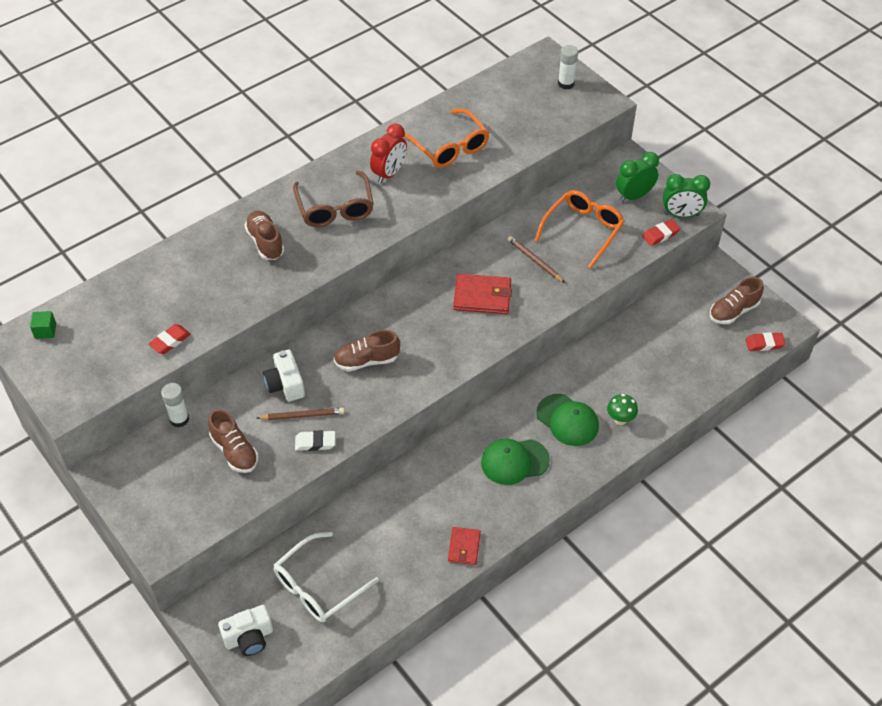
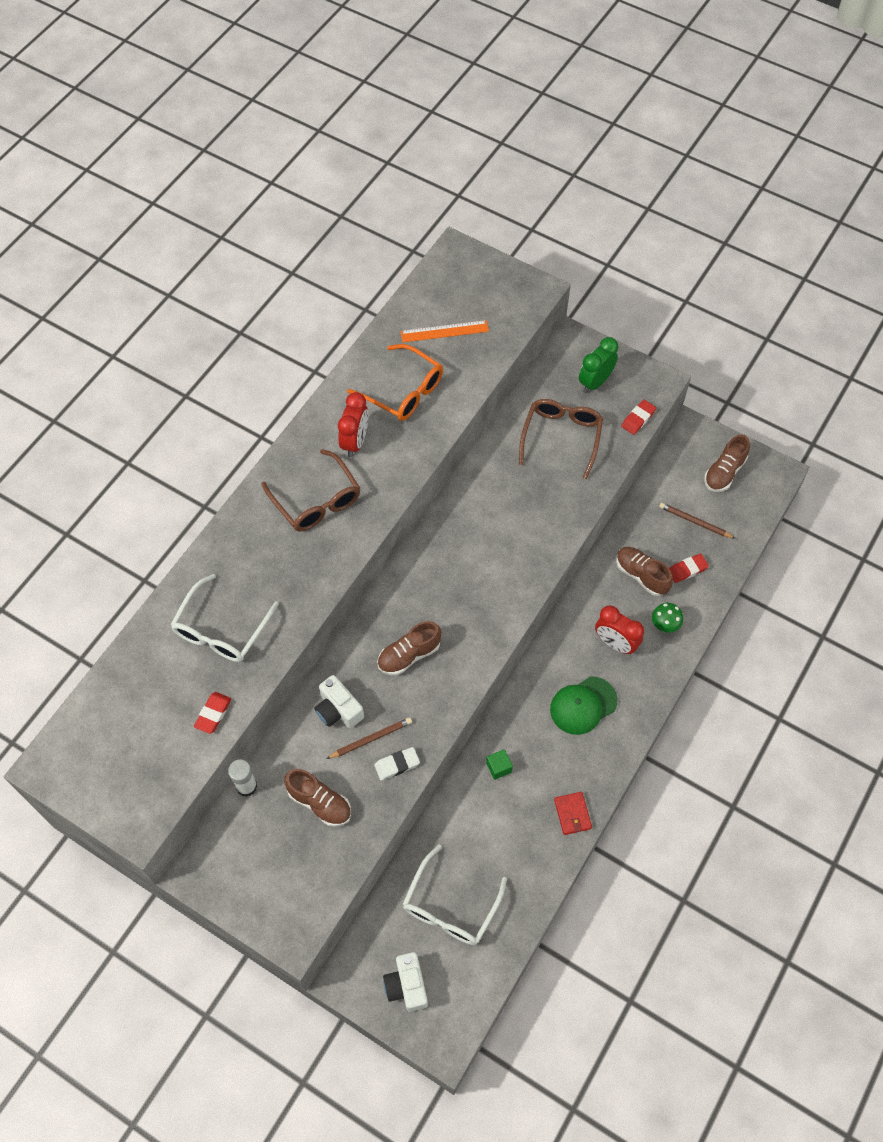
camera: 20 degrees left, 10 degrees up
green cube [30,311,56,339] -> green cube moved to [486,749,513,780]
white camera [218,605,273,656] -> white camera turned 120 degrees clockwise [383,952,428,1012]
brown shoe [244,211,284,260] -> brown shoe moved to [616,547,673,596]
red wallet [453,274,512,314] -> none
brown pencil [508,236,565,283] -> brown pencil moved to [659,503,736,539]
orange glasses [534,190,625,269] -> brown glasses [519,399,603,479]
green cap [536,394,599,446] -> red clock [595,606,644,654]
white glue stick [558,45,578,90] -> none
green clock [663,174,710,218] -> none
red eraser [746,332,786,351] -> red eraser moved to [669,553,709,583]
none -> white glasses [170,574,279,662]
none -> orange ruler [401,320,489,342]

